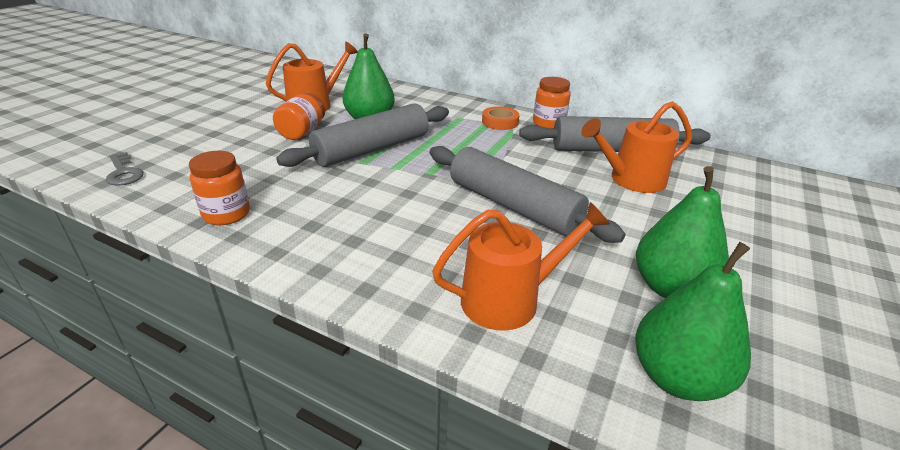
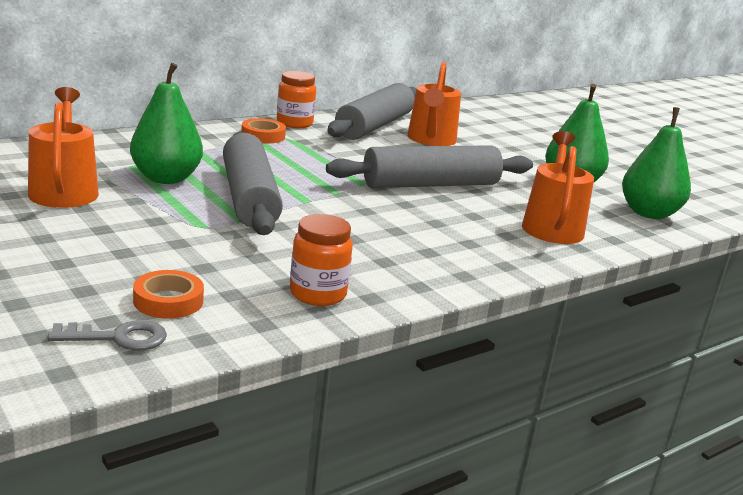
camera: 65 degrees left, 10 degrees down
orange jar [273,93,325,140] -> none
none -> orange tape [133,270,204,319]

